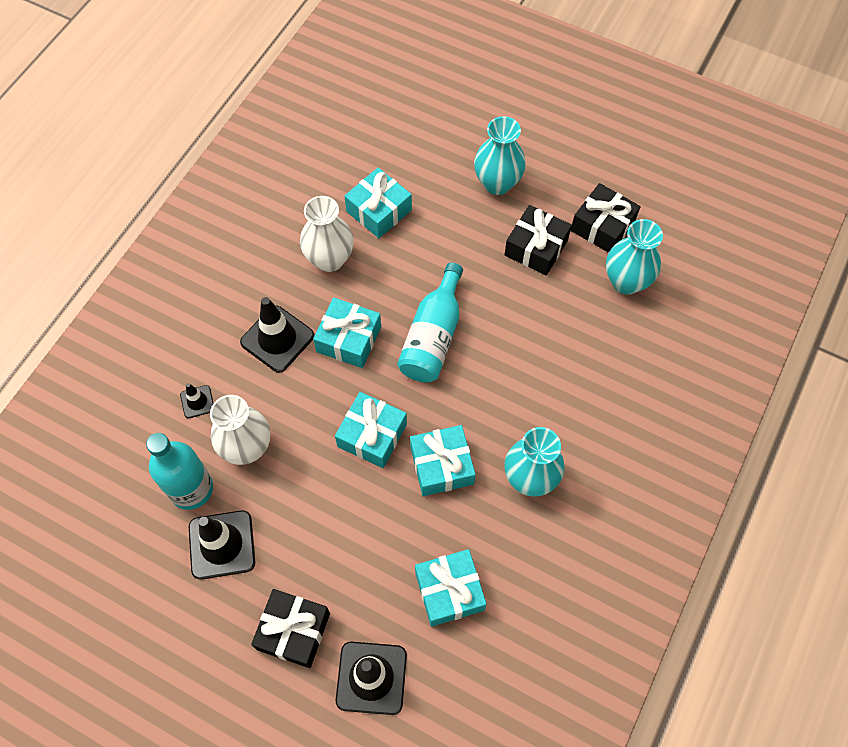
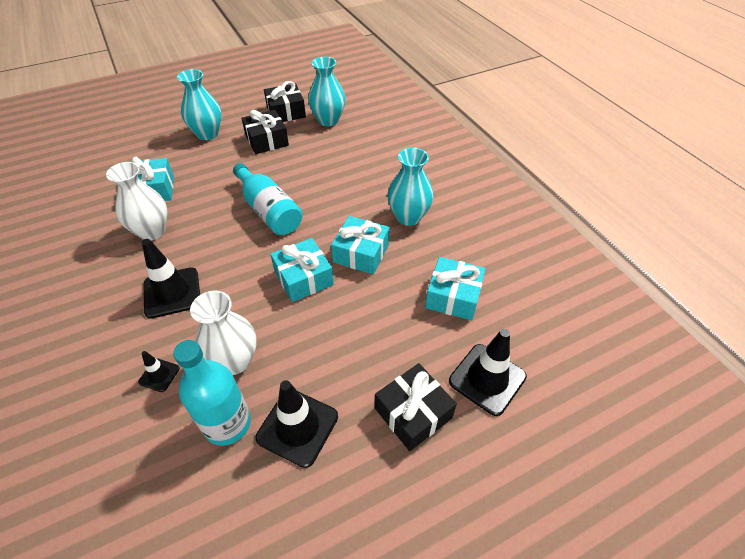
camera: 55 degrees left, 15 degrees down
turquoise gift [313,297,381,368] -> none

